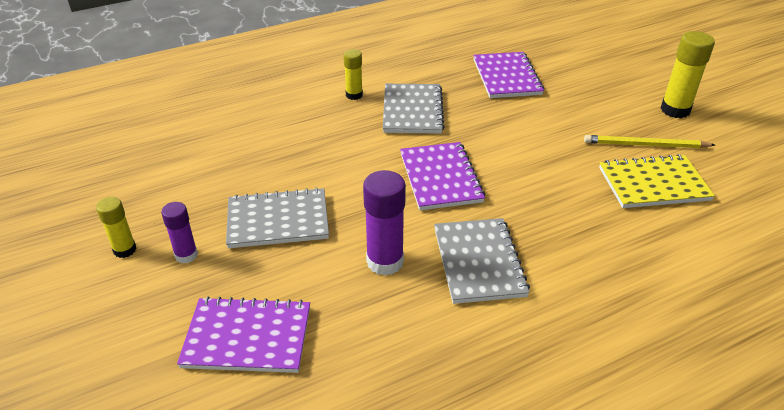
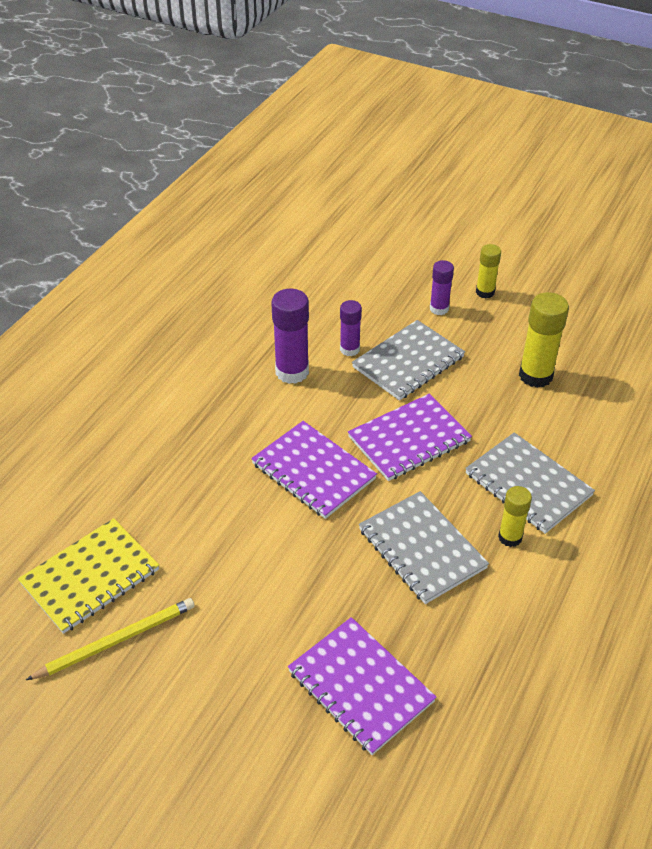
camera: 145 degrees right, 5 degrees up
purple notebook [177,296,310,373] -> purple notebook moved to [348,393,472,481]
grey notebook [434,218,530,304] -> grey notebook moved to [465,432,595,534]
yellow glue stick [661,31,715,118] -> yellow glue stick moved to [519,292,569,388]
none -> purple glue stick [340,300,362,356]

